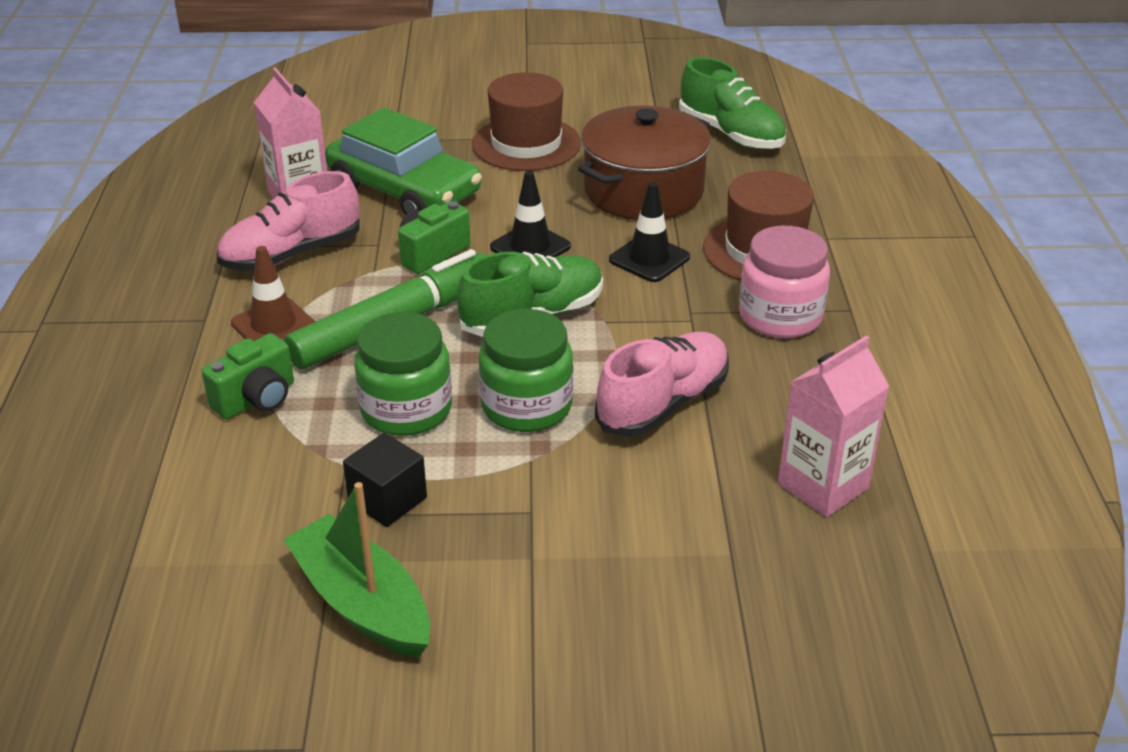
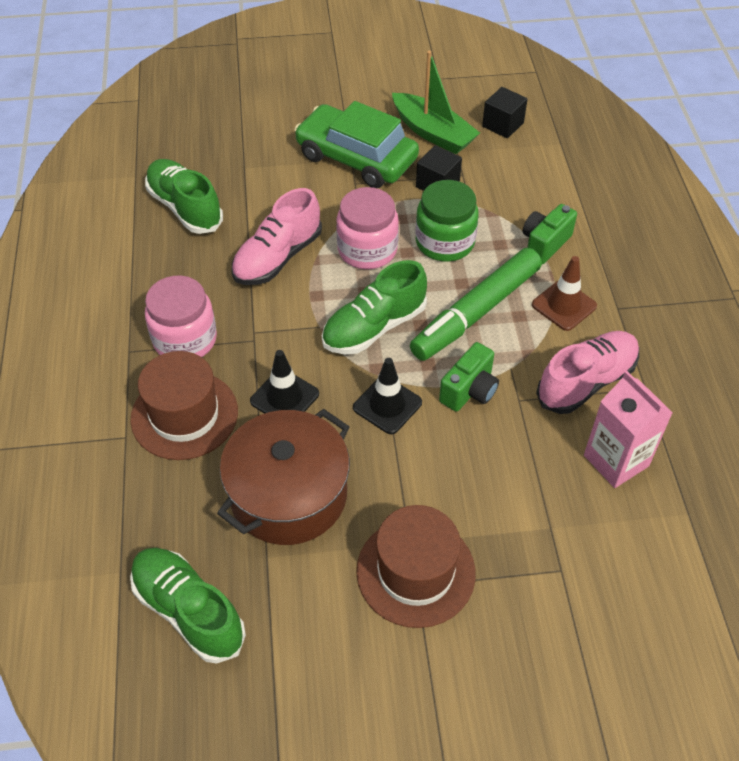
camera: 175 degrees right, 15 degrees up
green car [325,107,482,215] -> green car moved to [294,101,419,188]
green jar [479,309,573,432] -> pink jar [336,187,399,269]
pink carton [778,335,890,517] -> green shoe [145,159,223,234]
none -> black cube [482,87,528,138]

